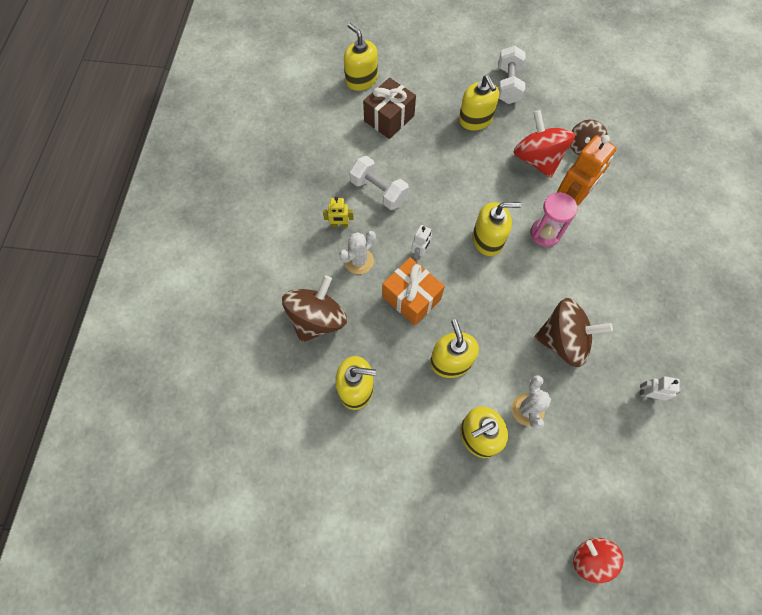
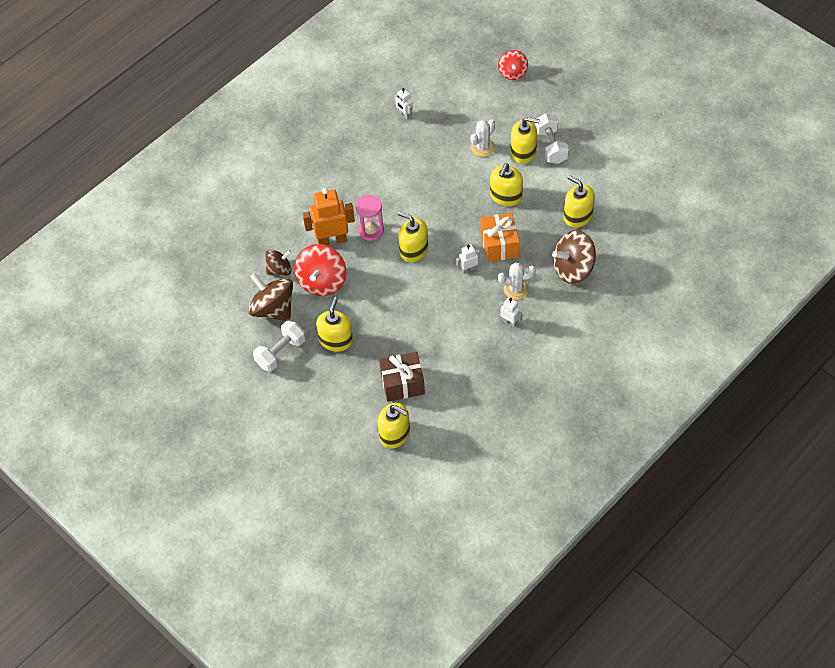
camera: 140 degrees left, 10 degrees down
yellow robot [323,197,353,228] -> white robot [499,297,522,327]
yellow soap dispenser [344,23,378,91] -> yellow soap dispenser turned 60 degrees counterclockwise [378,402,410,449]
white dumbbell [349,156,409,210] -> white dumbbell moved to [535,113,569,164]
brown spinning top [534,298,613,367] -> brown spinning top moved to [248,273,293,321]

